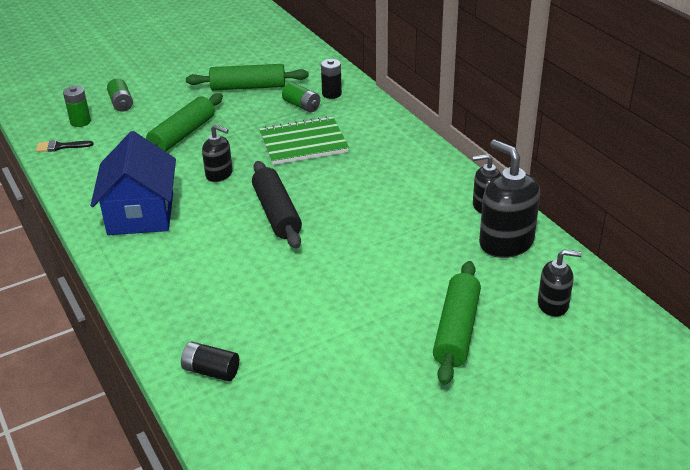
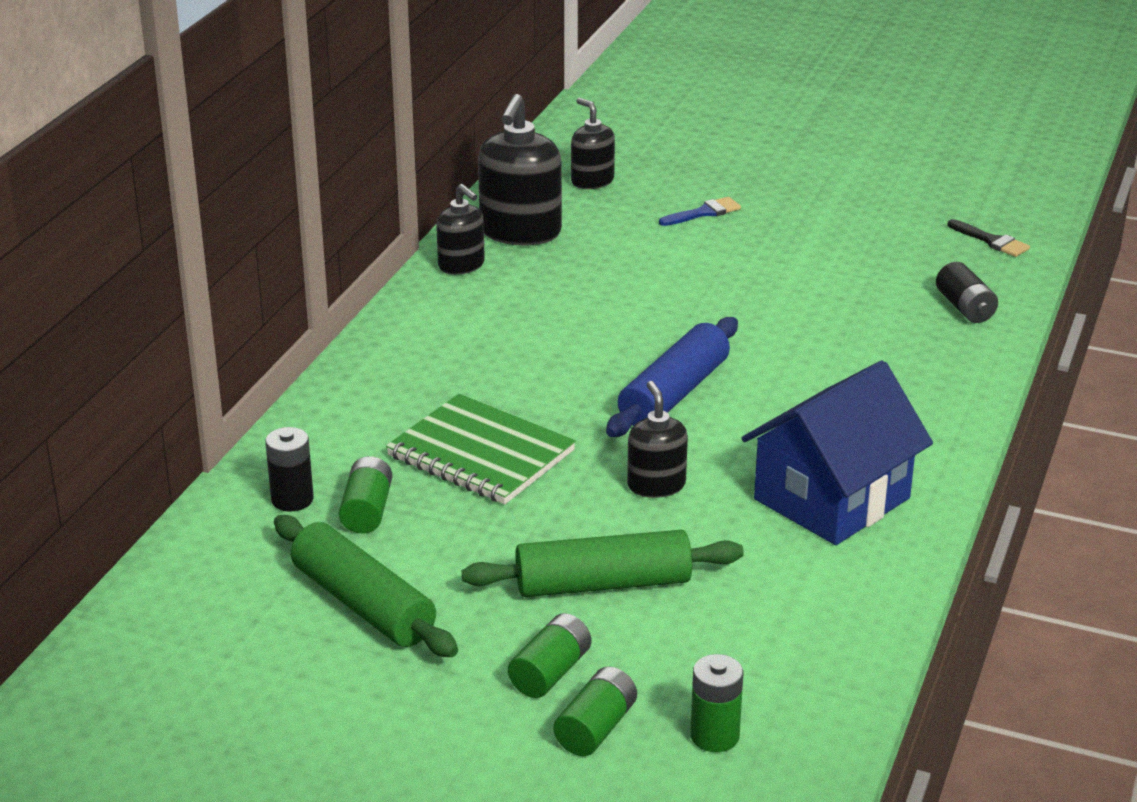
camera: 130 degrees left, 5 degrees down
black brush [36,140,94,152] -> black brush moved to [947,219,1030,257]
black rolling pin [252,161,302,249] -> blue rolling pin [606,317,738,437]
green rolling pin [433,261,481,385] -> blue brush [659,197,741,226]
none -> green battery [508,613,591,698]

